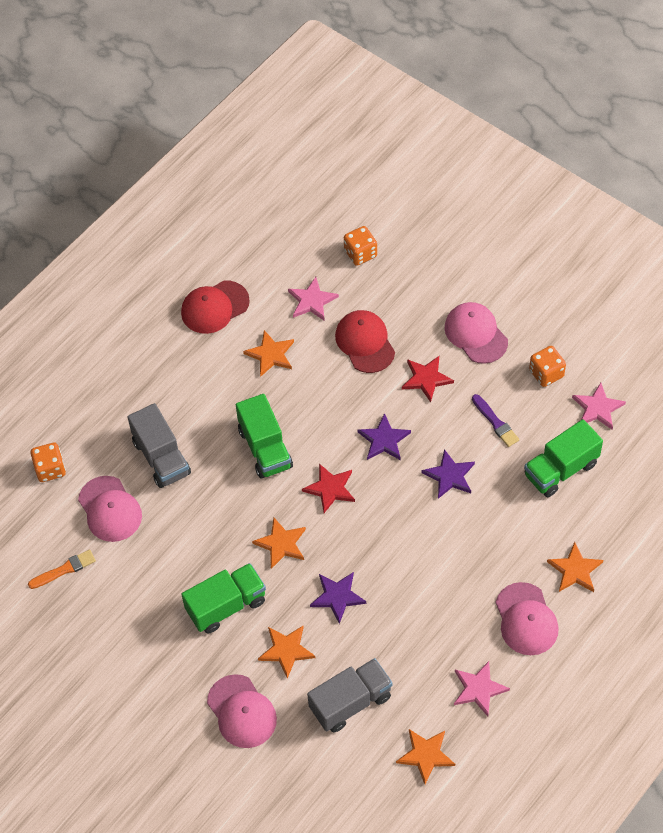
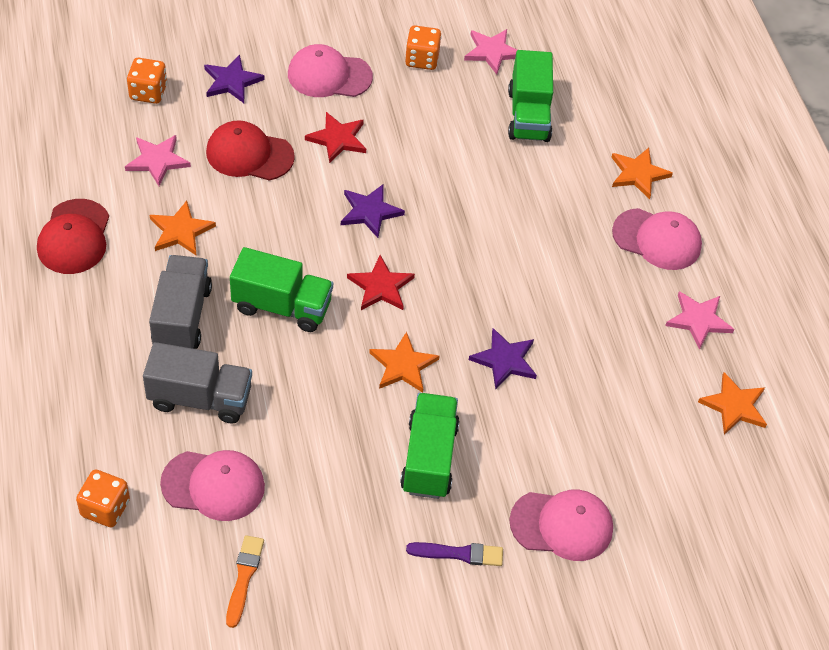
camera: 60 degrees left, 5 degrees down
orange star [258,626,315,679] -> none
grey truck [307,658,393,733] -> grey truck moved to [149,255,212,349]
purple star [421,449,475,499] -> purple star moved to [204,55,265,103]
purple brush [472,394,519,447] -> purple brush moved to [406,542,503,566]

